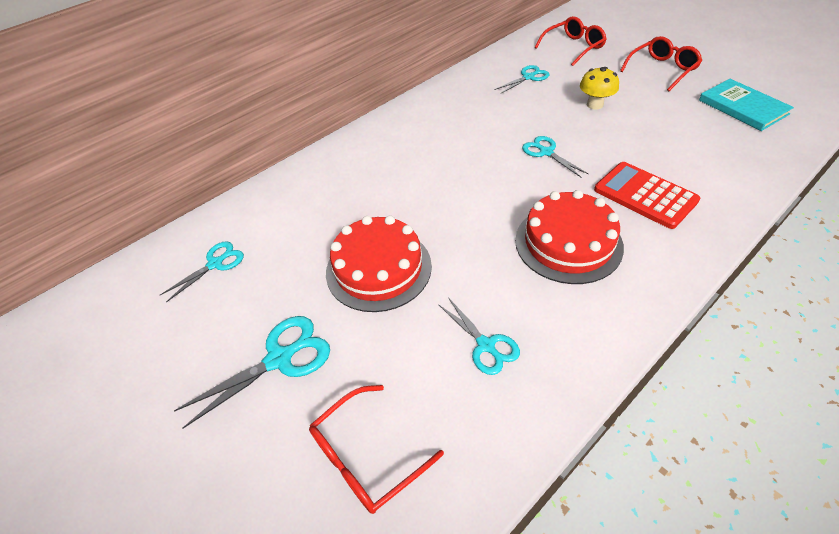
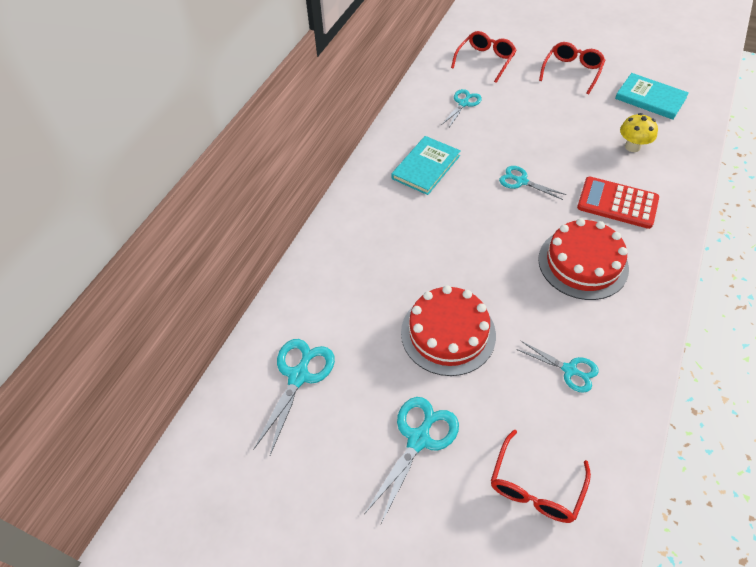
camera: 25 degrees left, 5 degrees up
turquoise scissors [160,241,244,302] -> turquoise scissors [253,339,335,455], size x1.52
yellow mushroom [580,67,619,109] -> yellow mushroom moved to [620,113,658,152]
none -> turquoise book [391,136,461,195]

